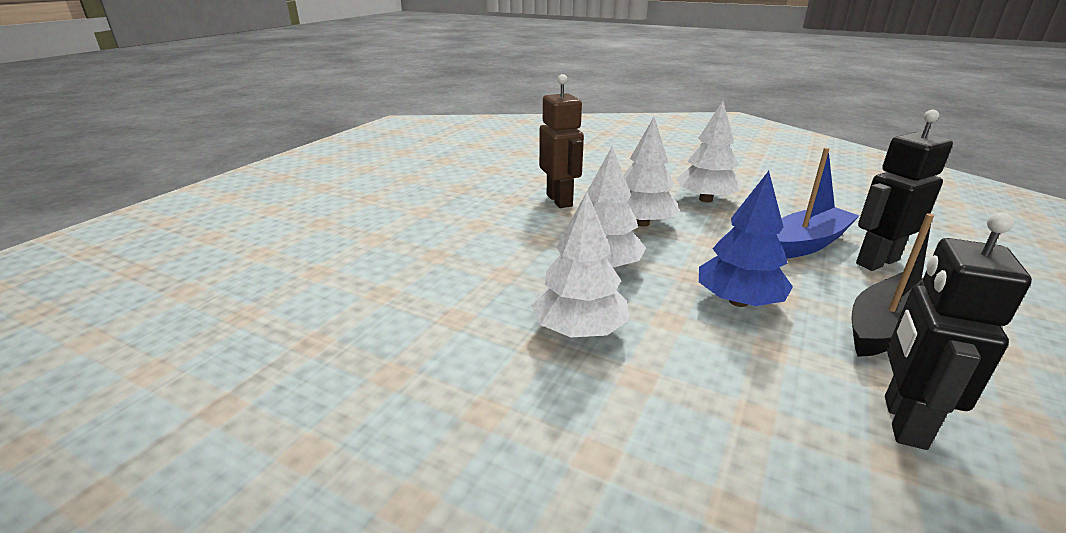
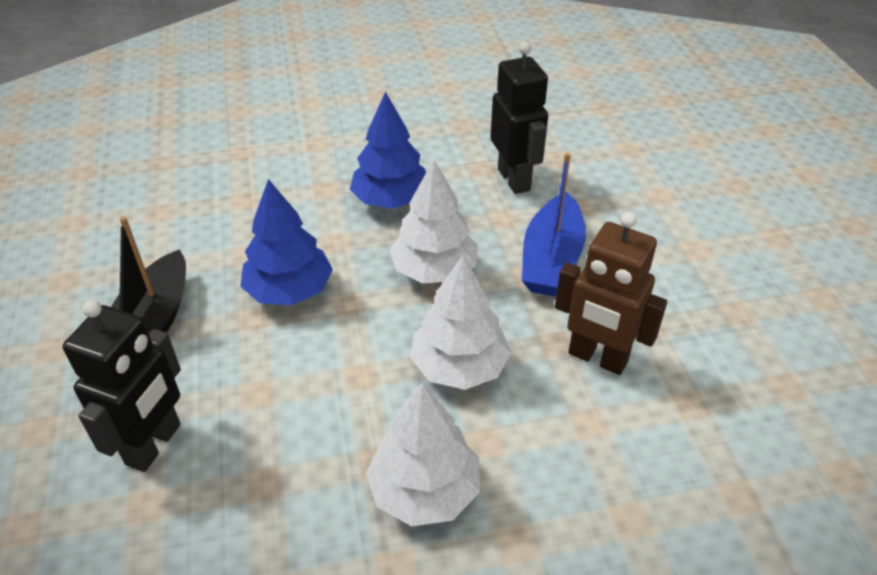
camera: 140 degrees right, 15 degrees up
white tree [531,192,629,337] -> blue tree [350,91,426,209]
blue boat [776,148,859,259] -> blue boat moved to [522,152,586,297]
black robot [885,213,1032,450] -> black robot moved to [491,42,548,194]

